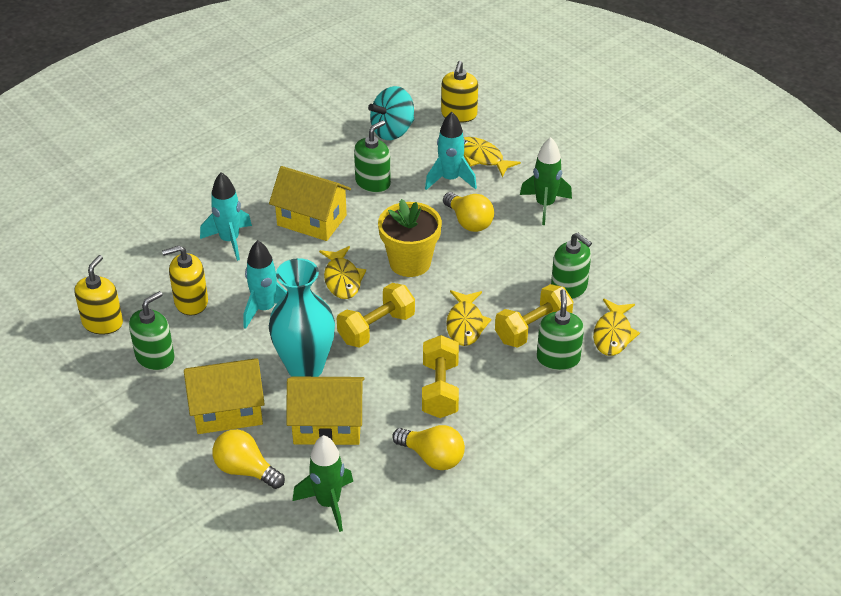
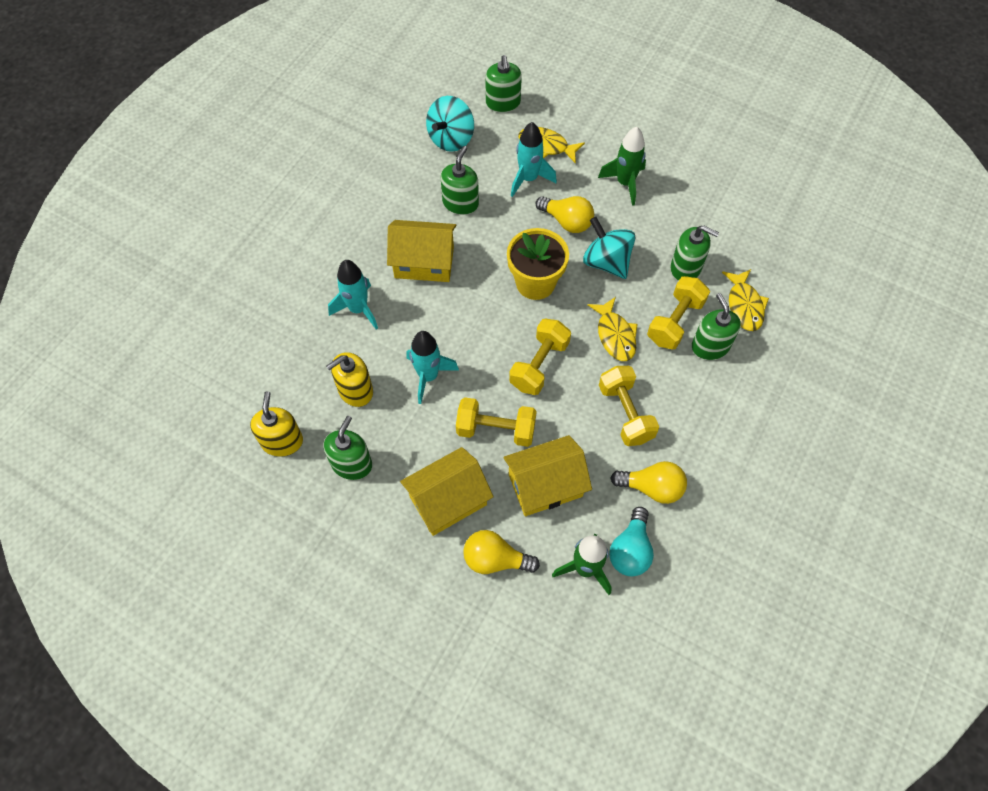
camera: 20 degrees left, 20 degrees up
turquoise vase [269,258,335,377] -> yellow dumbbell [456,397,537,447]
yellow fish [319,246,366,299] -> none
yellow soap dispenser [441,61,478,122] -> green soap dispenser [485,55,522,113]
none -> turquoise spinning top [583,217,635,279]
none -> turquoise light bulb [609,507,654,576]

